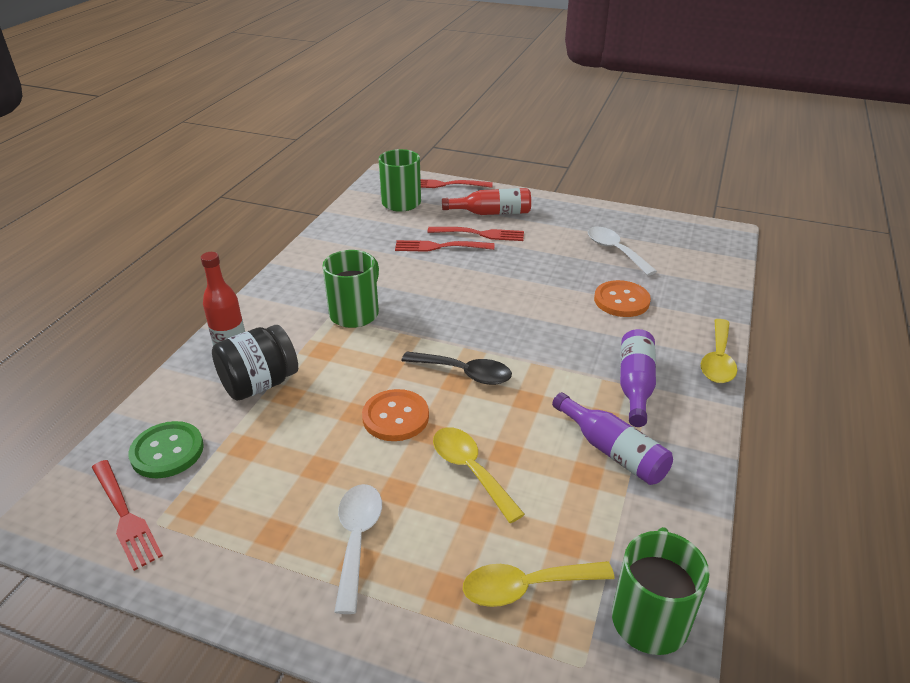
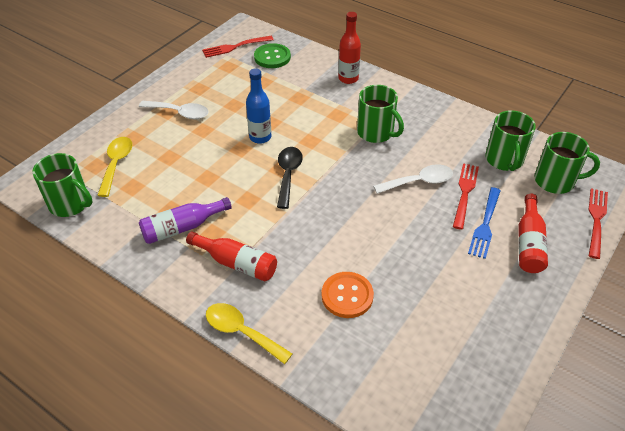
camera: 105 degrees right, 10 degrees up
black jar [212,325,298,401] -> none
orange button [362,389,429,441] -> blue bottle [246,68,272,144]
black spoon [401,351,512,385] -> black spoon turned 150 degrees clockwise [277,147,303,209]
red fork [428,227,524,241] -> blue fork [468,187,501,259]
yellow spoon [433,427,525,523] -> none
white spoon [588,227,657,276] -> white spoon moved to [374,164,453,194]
purple bottle [620,329,656,427] -> red bottle [186,232,277,281]
none -> green mug [485,110,536,171]

